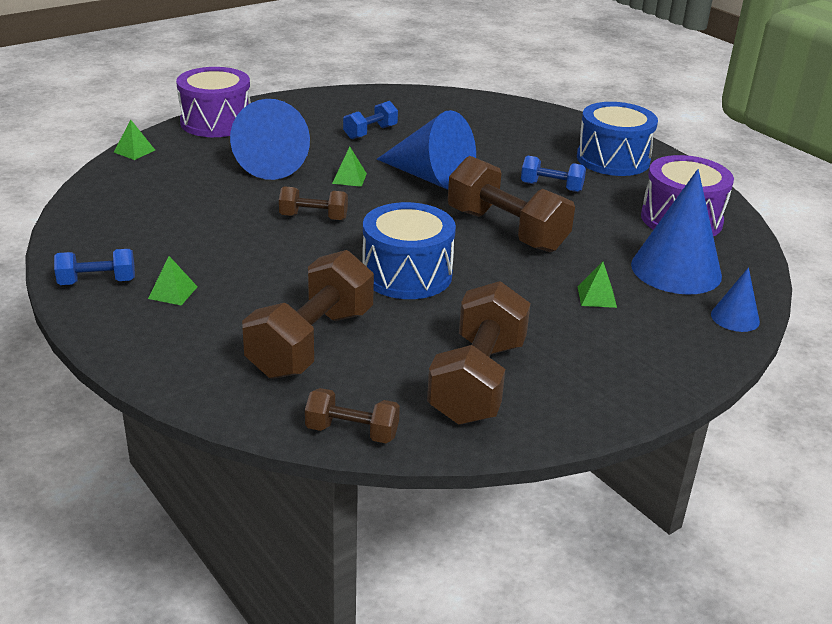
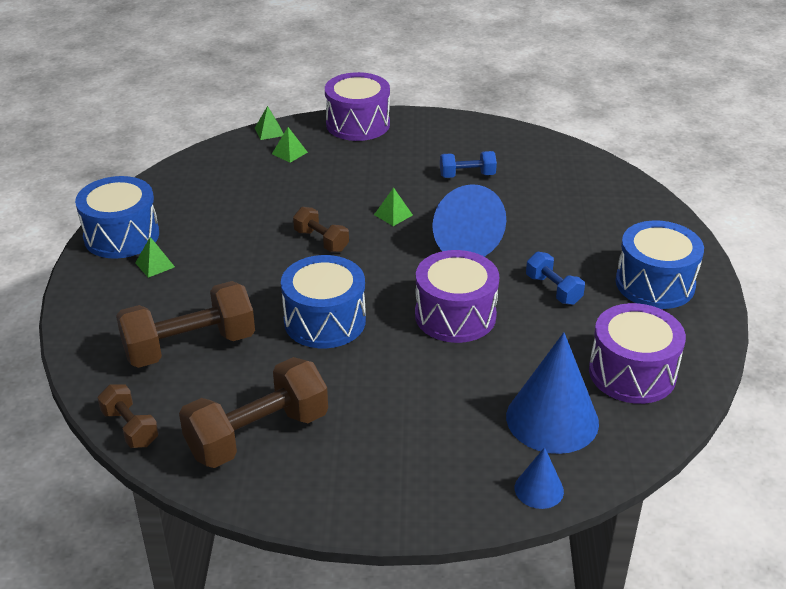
camera: 40 degrees right, 5 degrees up
blue dumbbell [54,249,135,285] -> blue drum [75,176,159,259]
blue cone [230,99,310,180] -> none
brown dumbbell [448,156,575,252] -> purple drum [415,250,499,343]
green pyramid [578,262,617,308] -> green pyramid moved to [272,127,308,163]

